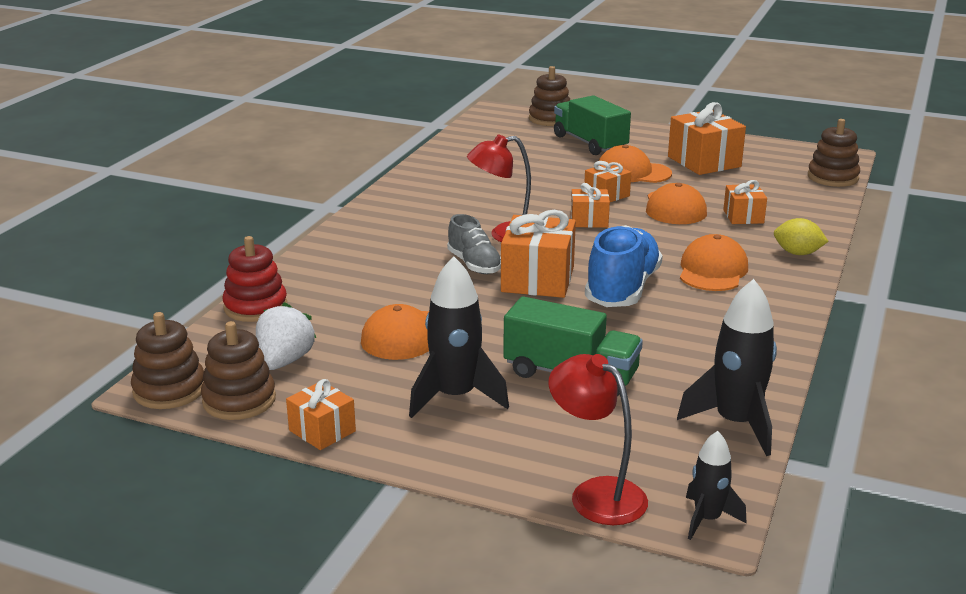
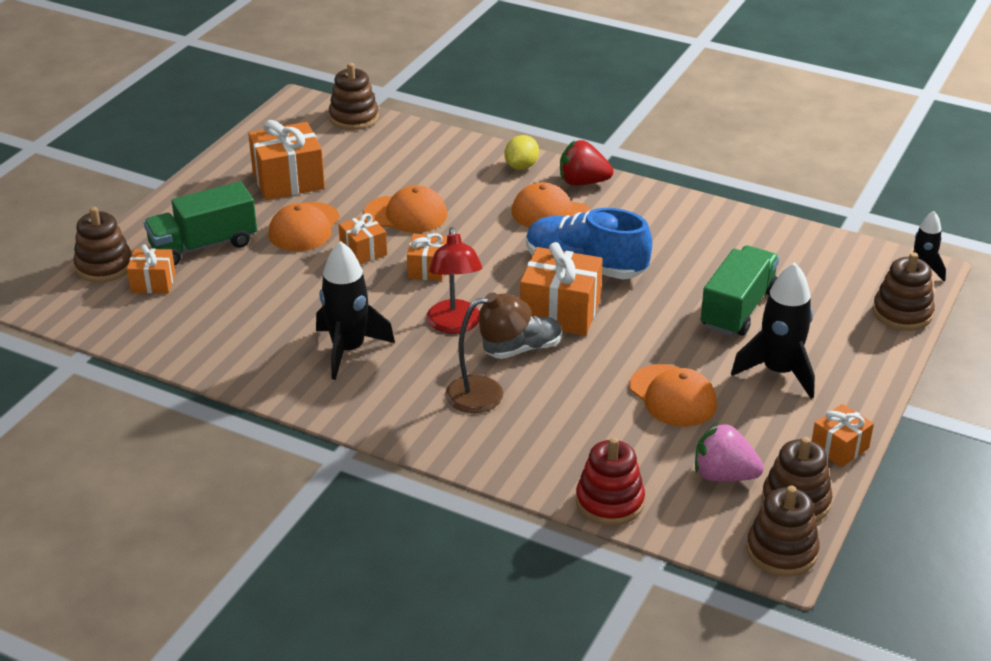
camera: 85 degrees left, 10 degrees up
white strawberry [256,302,316,370] -> pink strawberry [695,422,764,481]
red lamp [549,354,648,525] -> brown stacking toy [872,252,935,331]
black rocket [677,279,777,456] -> black rocket moved to [316,241,395,380]
orange gift [723,180,767,224] -> orange gift moved to [127,245,176,293]
none -> brown lamp [445,292,531,413]
none -> red strawberry [560,140,613,186]

